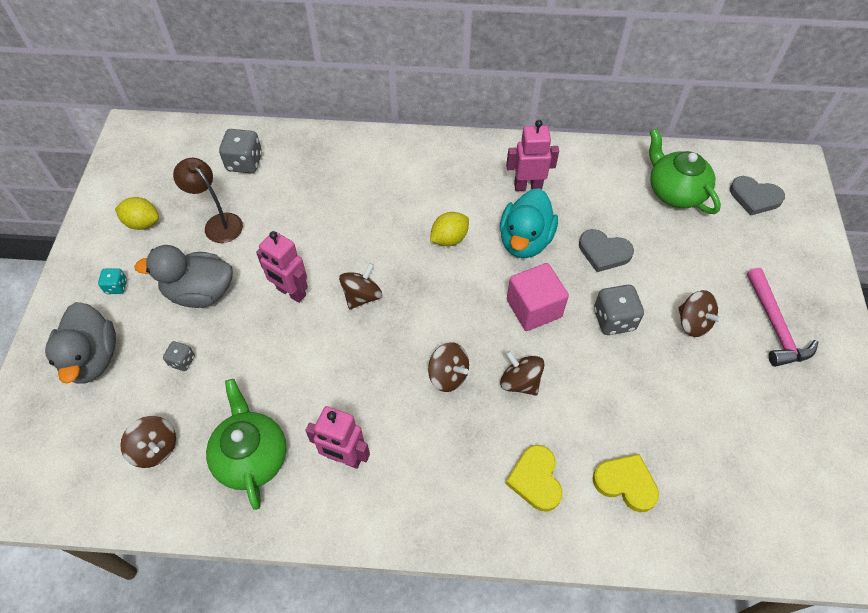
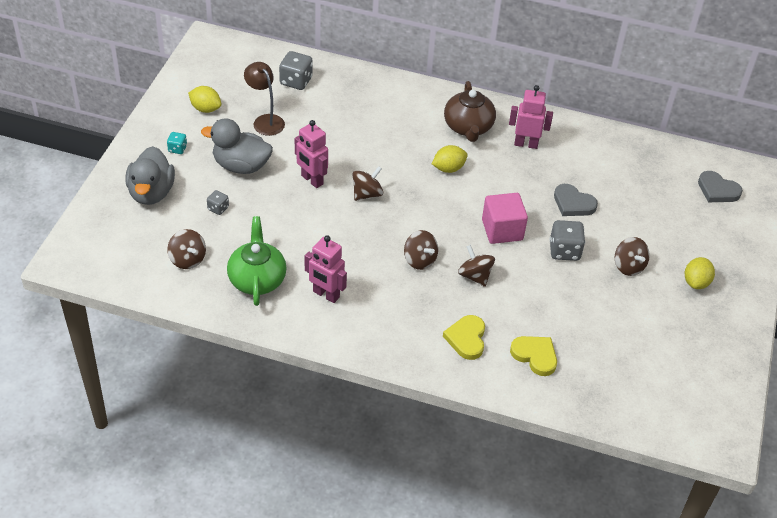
camera: 10 degrees right, 10 degrees down
turquoise duck [500,188,558,258] -> none
green teapot [649,129,721,214] -> none
pink hammer [747,268,818,367] -> yellow lemon [685,257,715,289]
none -> brown teapot [444,81,496,142]

